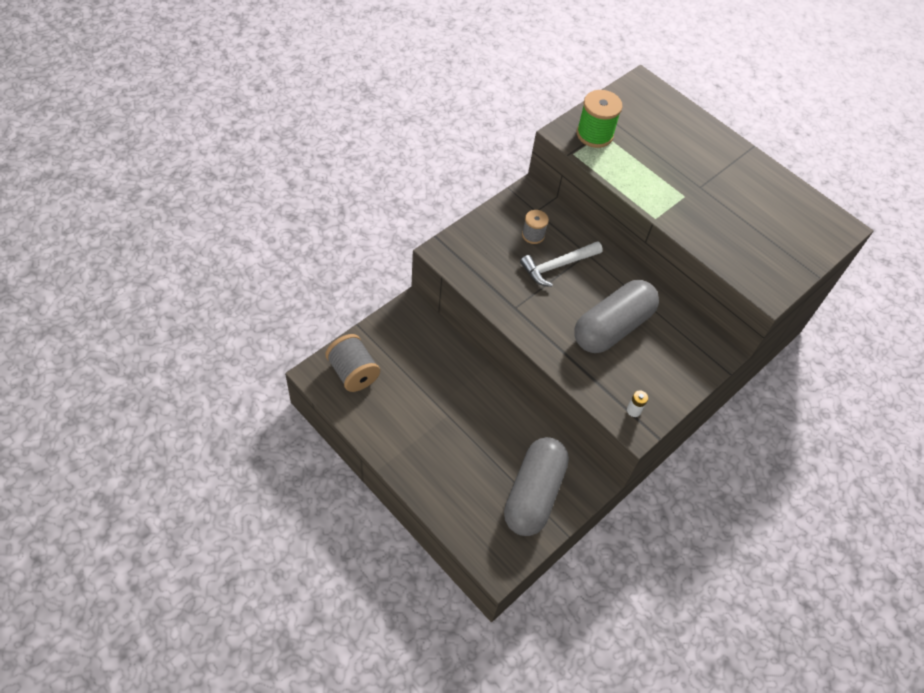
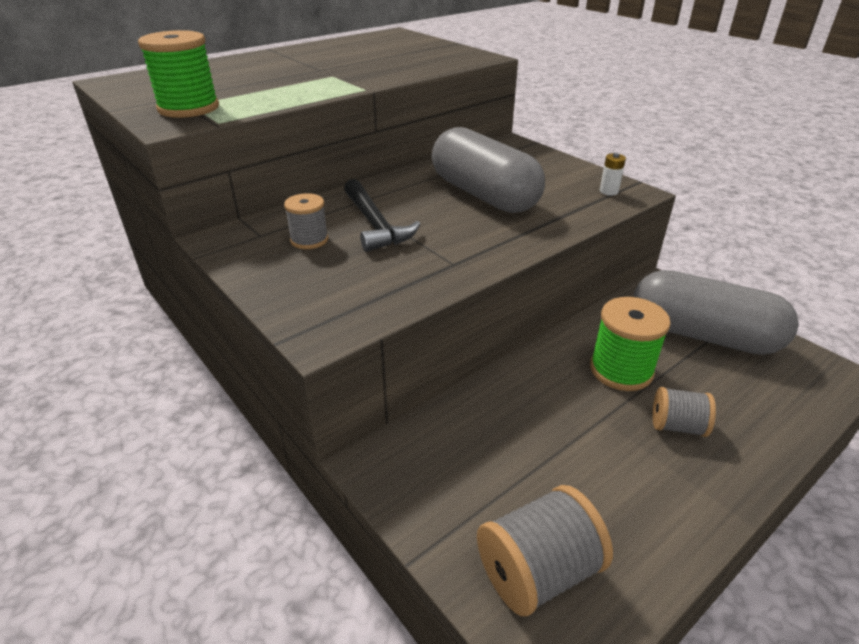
camera: 80 degrees left, 20 degrees down
white hammer [520,241,603,287] -> black hammer [344,179,420,252]
none -> green spool [590,297,671,391]
none -> grey spool [652,387,716,437]

